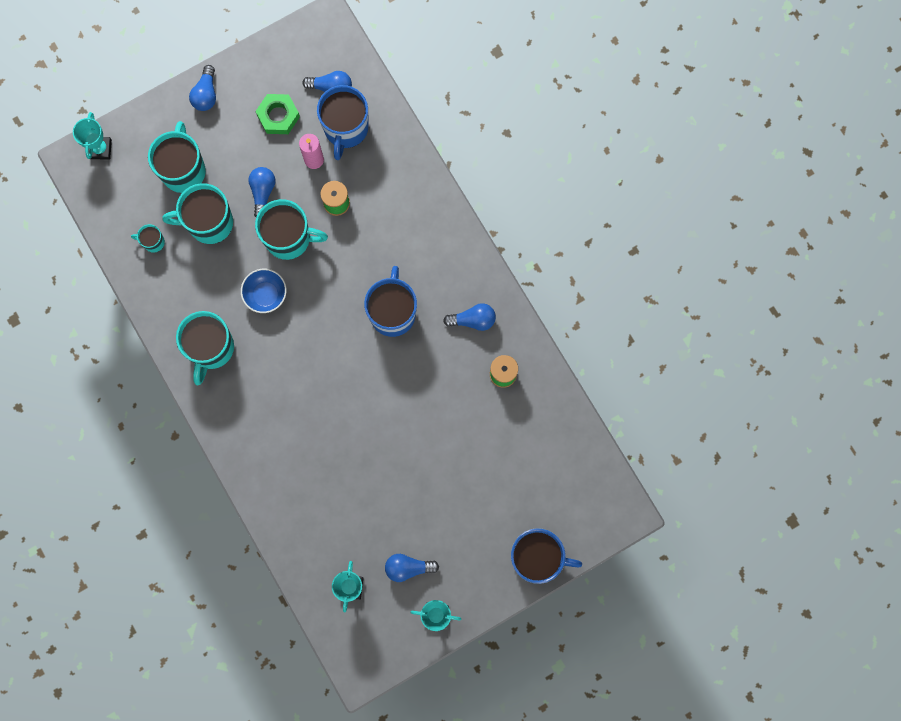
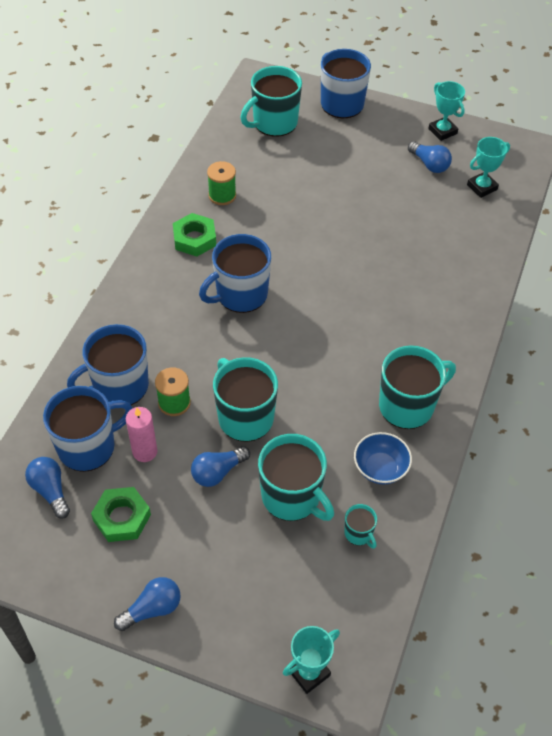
camera: 130 degrees left, 25 degrees down
turquoise mug [148,121,206,193] -> turquoise mug moved to [240,66,302,137]
blue bowl [241,269,286,313] -> blue bowl moved to [354,432,412,484]
blue light bulb [443,303,496,331] -> green nut [173,213,216,257]
none -> blue mug [67,324,149,405]

